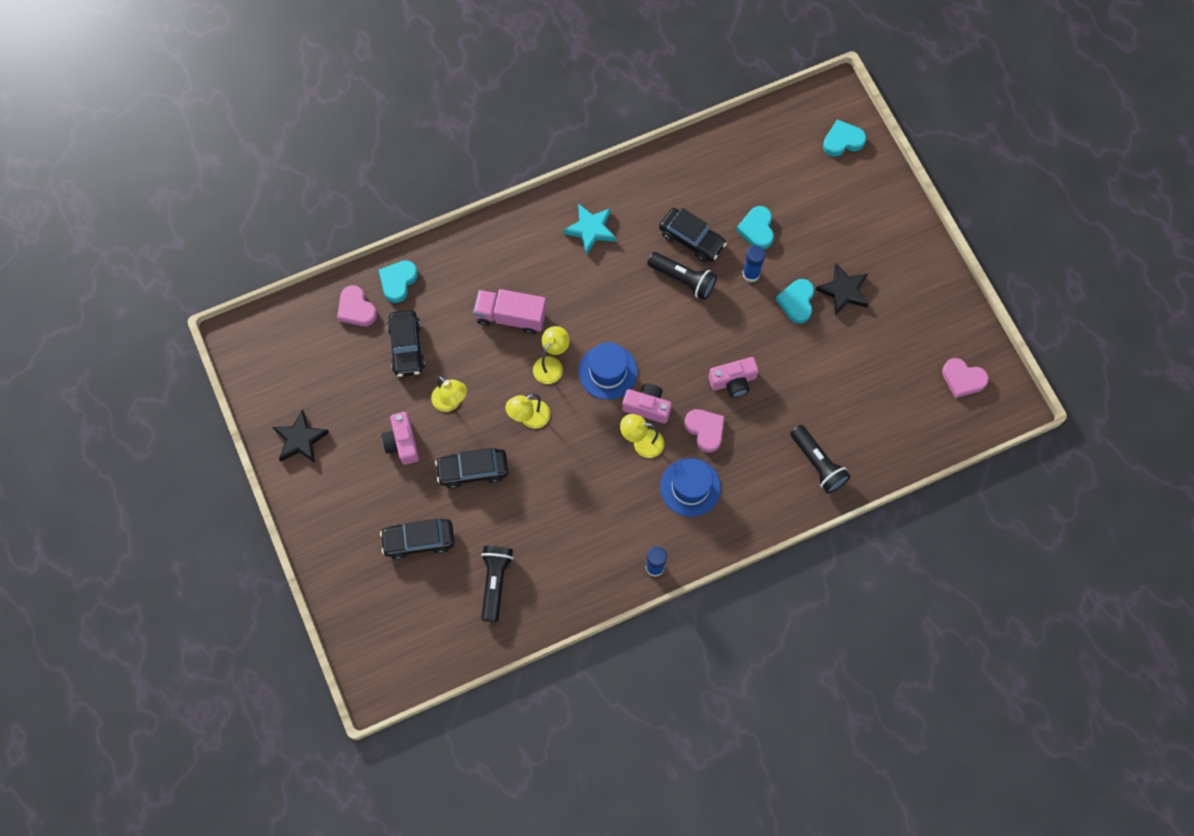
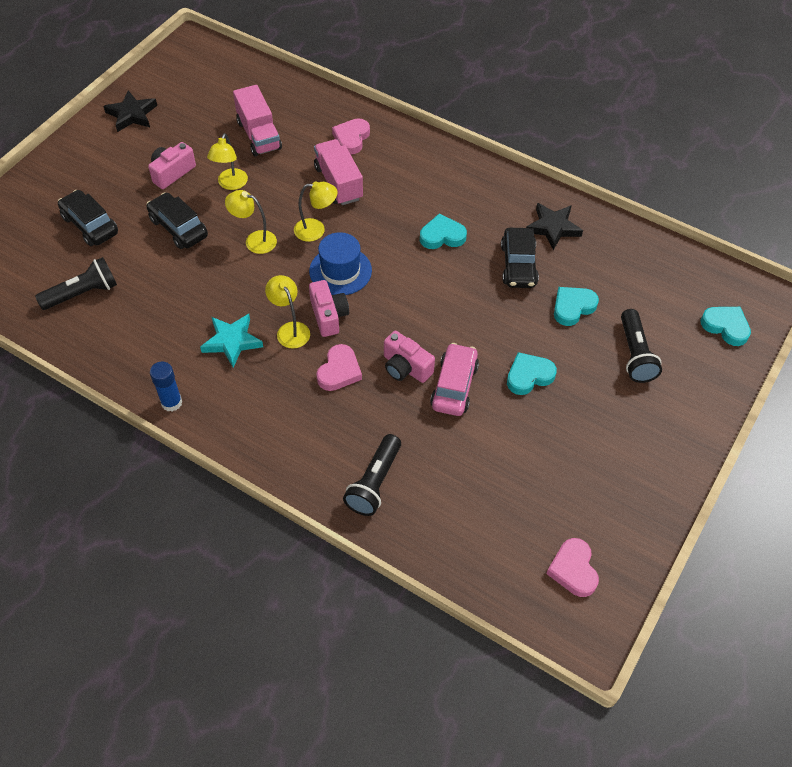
camera: 55 degrees right, 15 degrees down
pink heart [337,285,377,326] -> pink heart moved to [332,118,370,155]
turquoise heart [379,260,418,303] -> turquoise heart moved to [420,213,467,249]
black car [387,310,425,377] -> pink truck [233,85,282,156]
turquoise star [563,204,616,255] -> turquoise star moved to [200,314,263,368]
black flashlight [647,252,717,300] -> black flashlight moved to [621,309,662,383]
blue hat [660,458,721,517] -> none
blue glue stick [743,246,766,282] -> none
black star [816,263,868,316] -> black star moved to [526,203,583,250]
none -> pink car [430,343,479,416]

